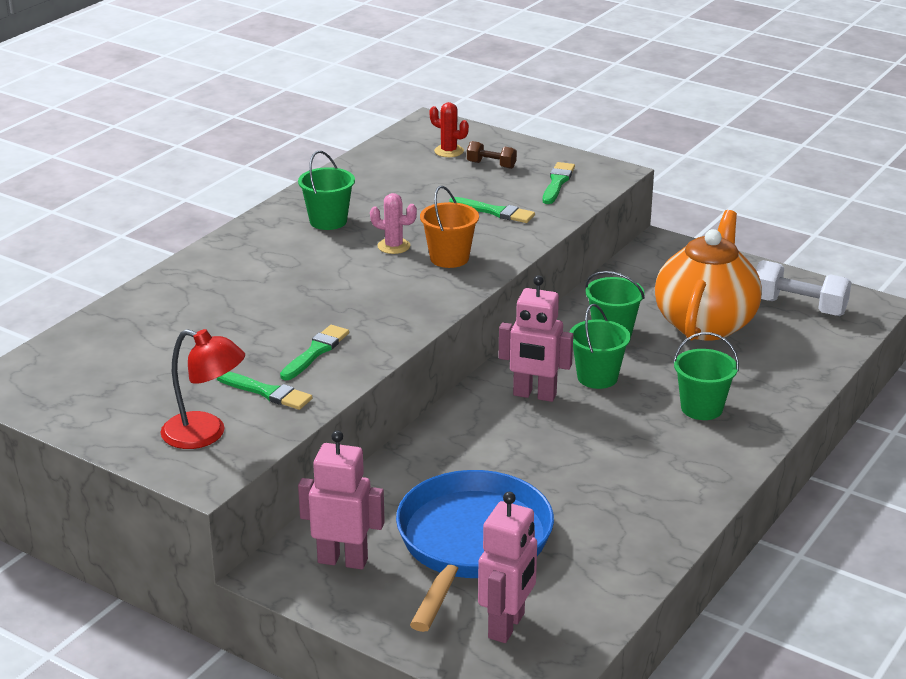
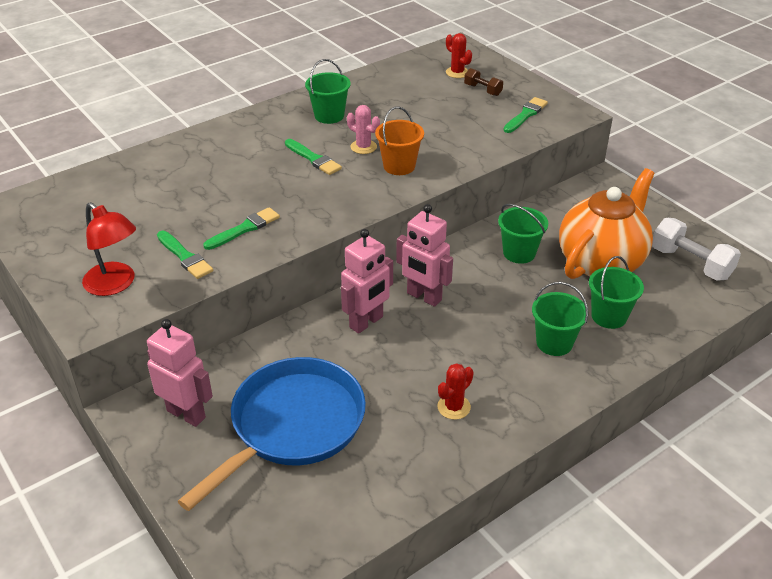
camera: 20 degrees right, 10 degrees up
green brush [449,197,535,223] -> green brush moved to [285,139,342,175]
pink robot [478,492,537,643] -> pink robot moved to [341,229,393,334]
green bucket [570,304,631,389] -> green bucket moved to [589,256,644,329]
none -> red cactus [437,363,474,420]

